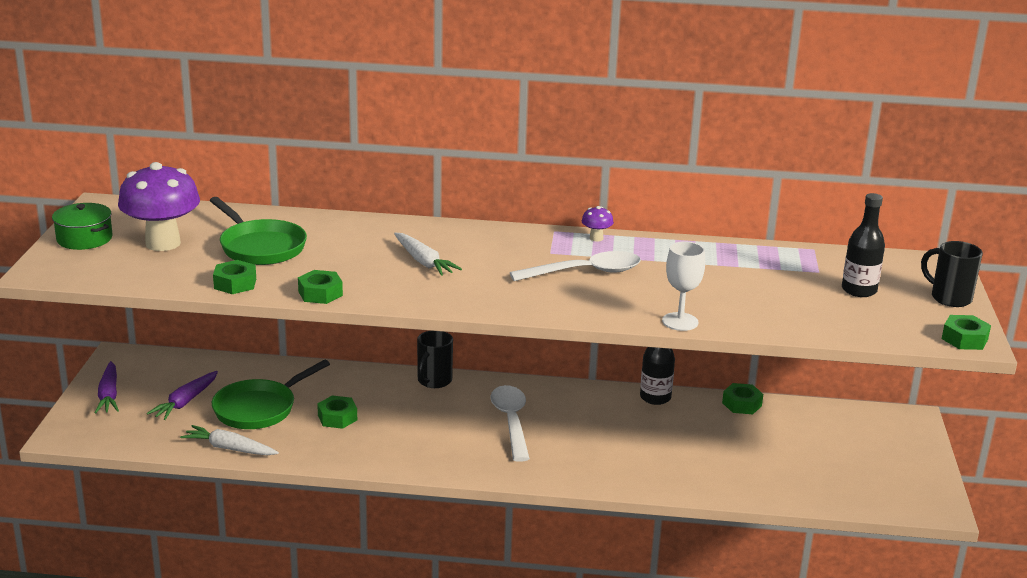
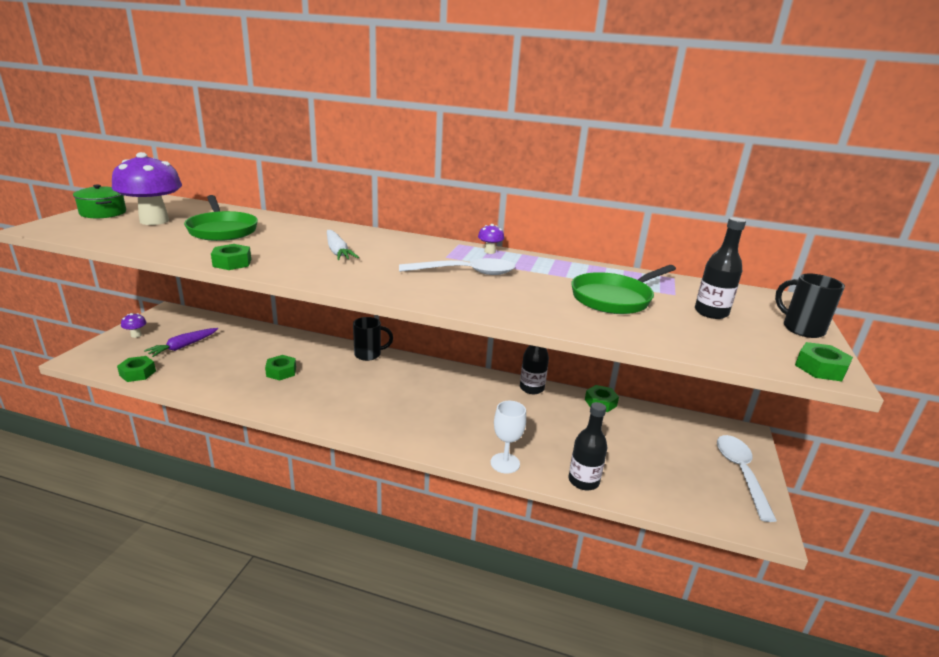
camera: 10 degrees right, 0 degrees up
purple carrot [95,361,119,414] -> purple mushroom [121,313,146,338]
white carrot [180,425,279,455] -> none
green pan [212,360,330,429] -> green pan moved to [571,265,676,314]
green nut [213,260,256,294] -> green nut moved to [117,356,156,382]
black mug [417,331,453,388] -> black mug turned 135 degrees counterclockwise [353,317,393,361]
white spoon [490,385,530,462] -> white spoon moved to [717,435,777,522]
white goblet [662,241,705,331] -> white goblet moved to [491,401,526,474]
none -> black bottle [569,402,607,490]

